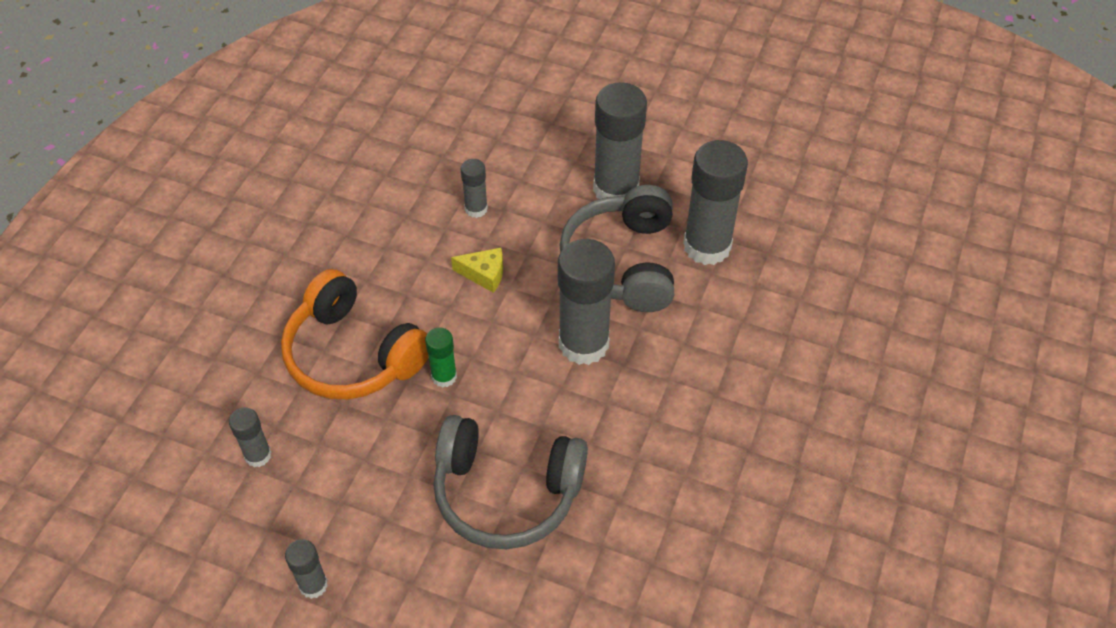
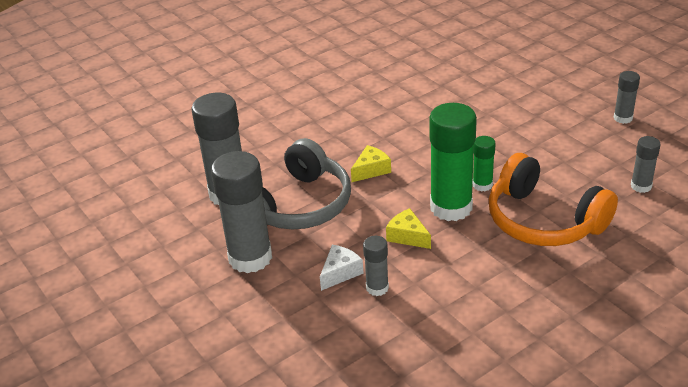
camera: 145 degrees left, 15 degrees down
orange headphones [281,269,429,399] -> orange headphones turned 150 degrees clockwise [489,153,618,246]
grey headphones [433,415,588,549] -> none
grey glue stick [558,239,615,365] -> yellow cheese [351,145,391,182]
none -> white cheese [320,245,364,291]
none -> green glue stick [429,103,477,221]

